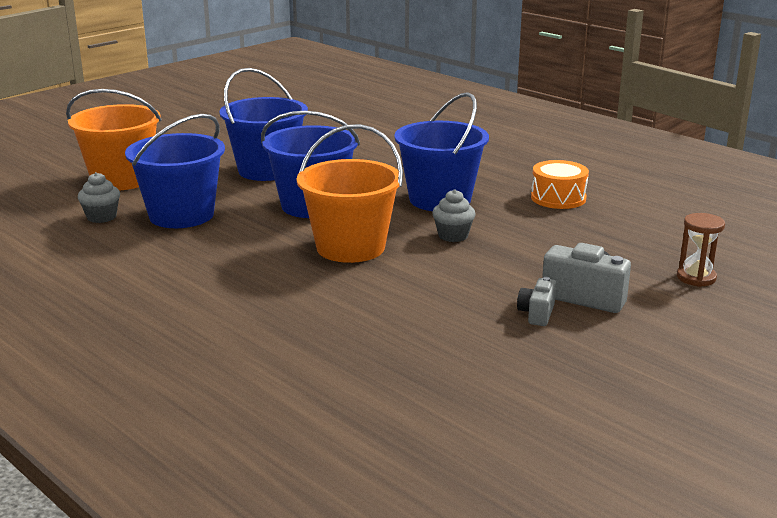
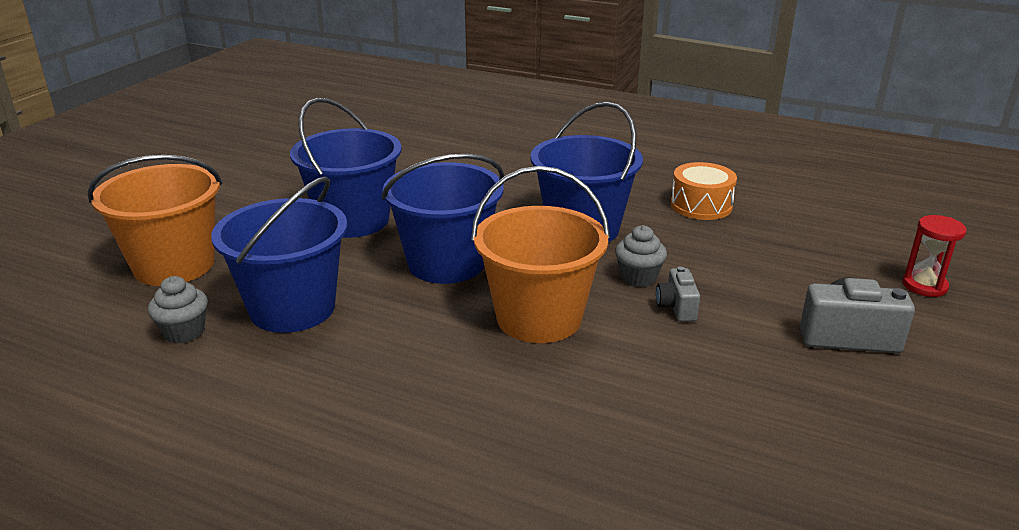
camera: 20 degrees left, 5 degrees up
grey camera [517,277,556,326] -> grey camera moved to [656,266,700,322]
brown hourglass [677,213,725,287] -> red hourglass [902,215,966,297]

